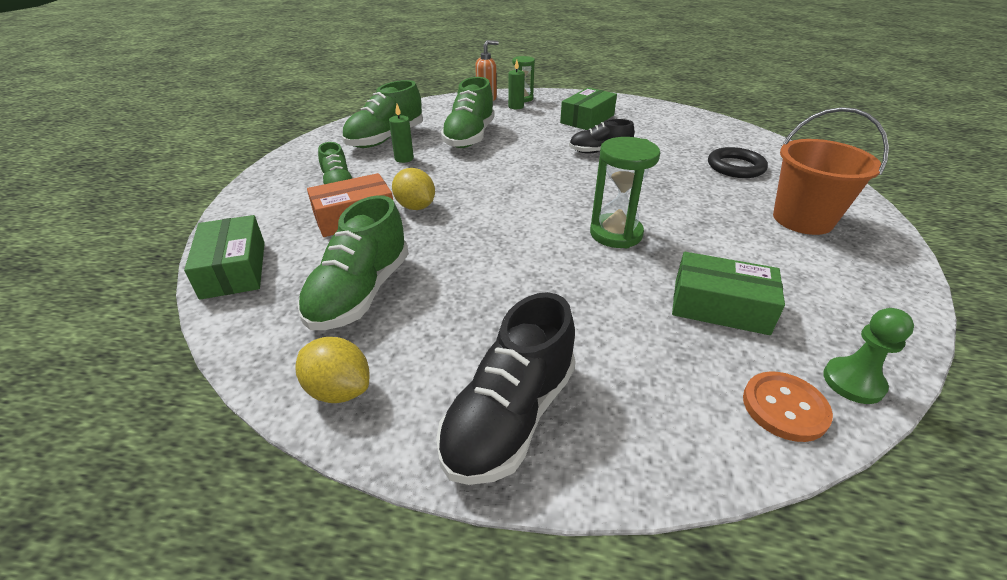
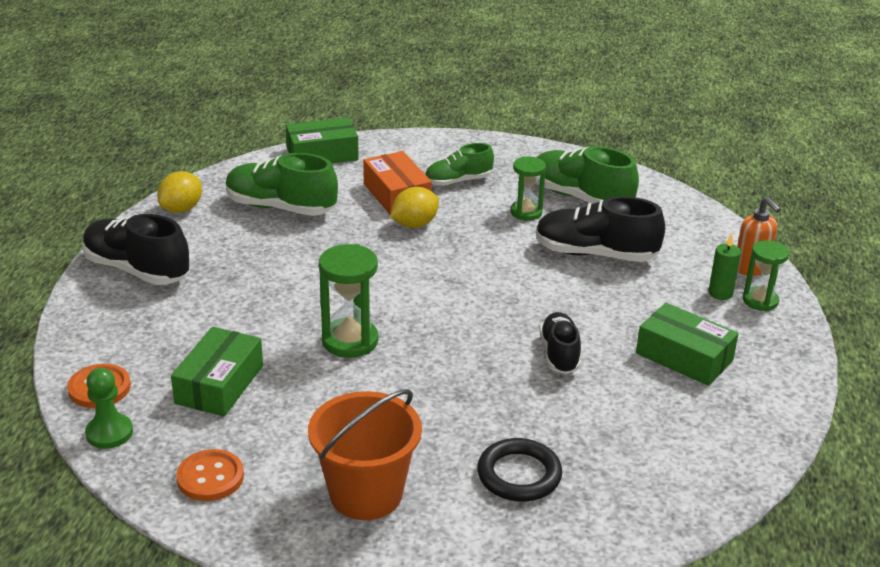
camera: 90 degrees right, 5 degrees down
green candle [389,104,414,163] -> green hourglass [510,156,546,221]
green shoe [441,77,494,148] -> black shoe [536,196,665,262]
none -> orange button [176,449,244,501]

